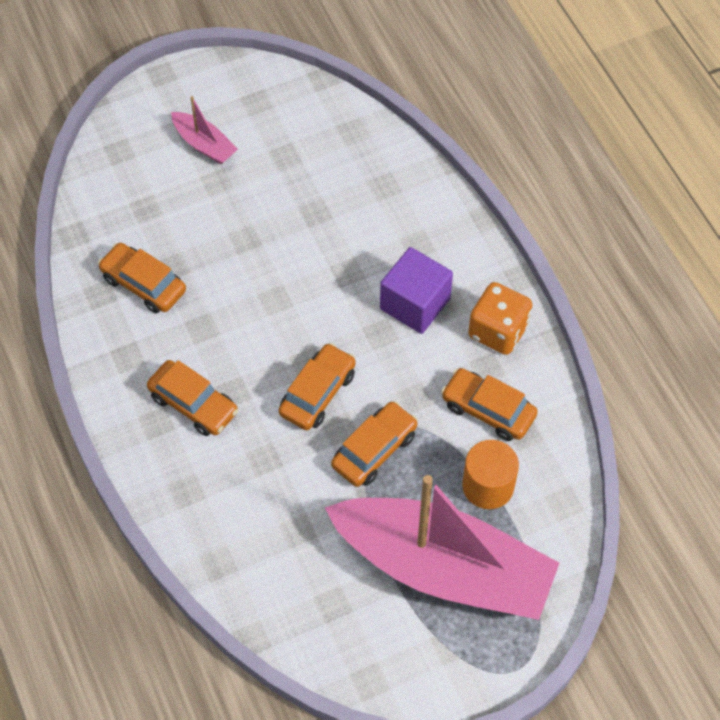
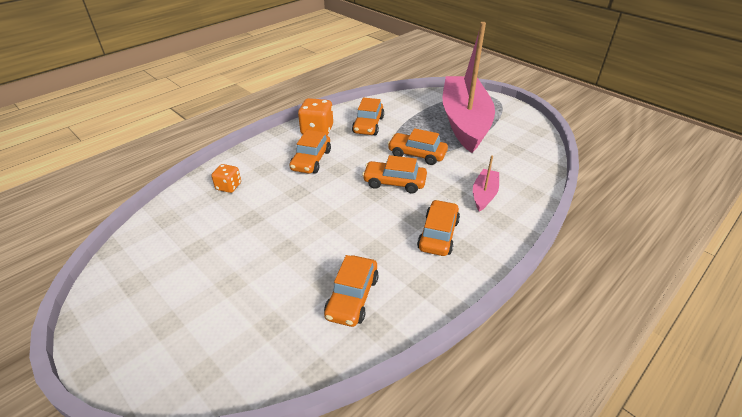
camera: 110 degrees left, 20 degrees down
pink boat [171,96,238,164] -> pink boat moved to [473,155,499,212]
purple cube [380,247,453,334] -> orange car [290,130,331,174]
orange cylinder [462,440,519,509] -> none
none -> orange dice [211,164,241,193]

